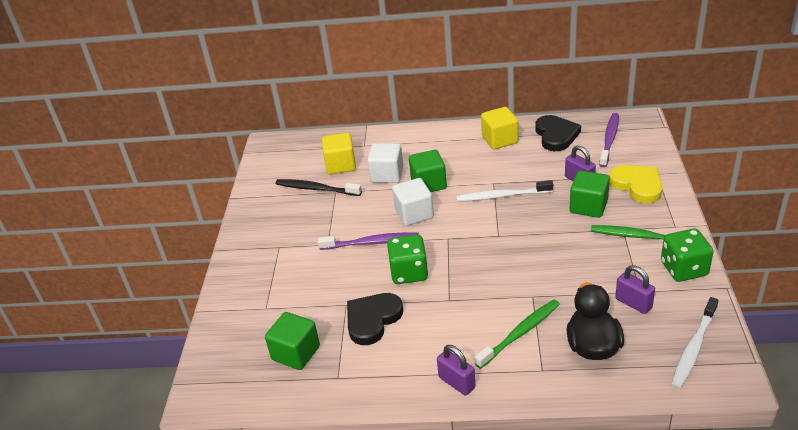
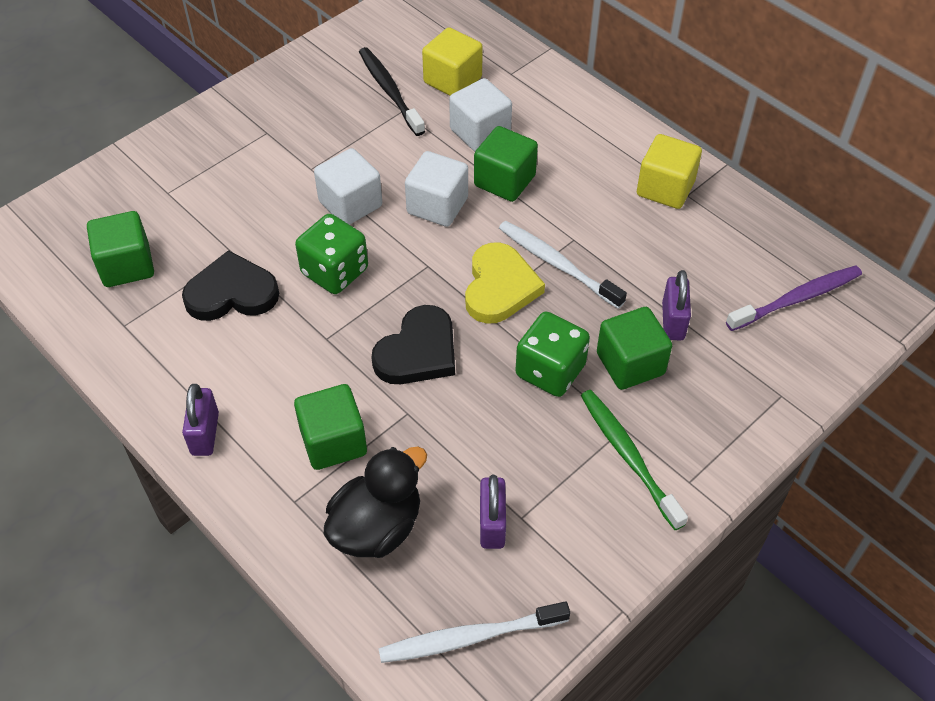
camera: 40 degrees right, 15 degrees up
purple toothbrush [318,233,419,250] -> white cube [314,148,382,225]
green toothbrush [474,299,560,369] -> green cube [294,384,367,470]
black heart [535,115,581,151] -> black heart moved to [371,305,455,384]
yellow heart [609,165,662,204] -> yellow heart moved to [465,242,545,324]
green dice [661,229,713,282] -> green dice moved to [515,311,590,397]

